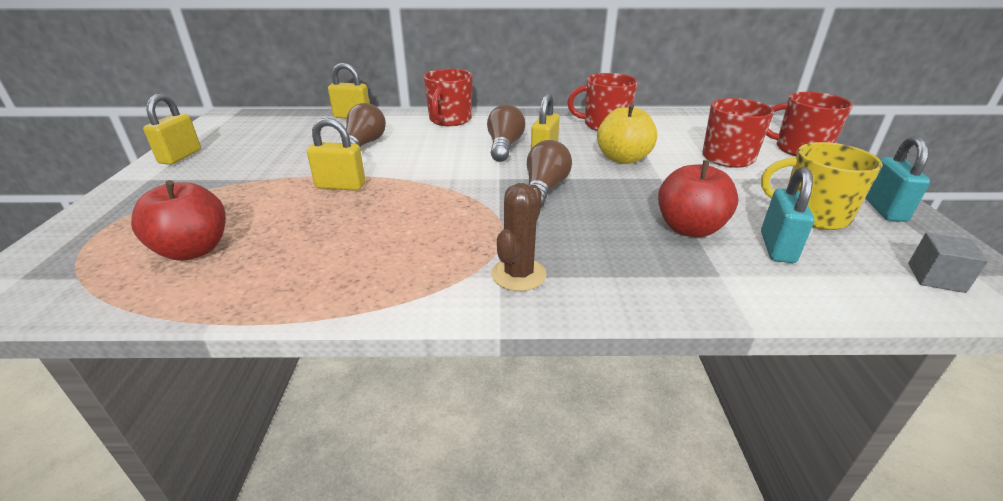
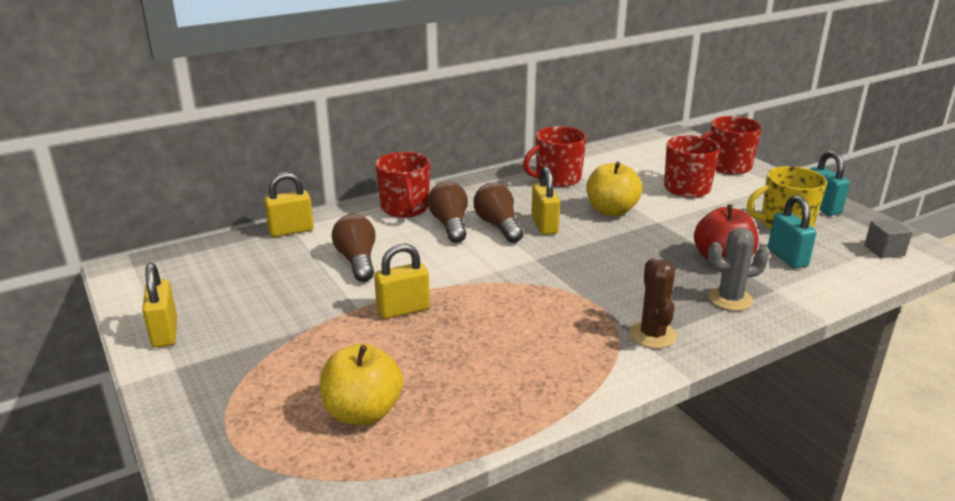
camera: 30 degrees left, 5 degrees down
red apple [131,180,226,261] -> yellow apple [320,343,403,425]
brown light bulb [527,140,572,207] -> brown light bulb moved to [428,182,468,243]
none -> grey cactus [707,227,769,311]

